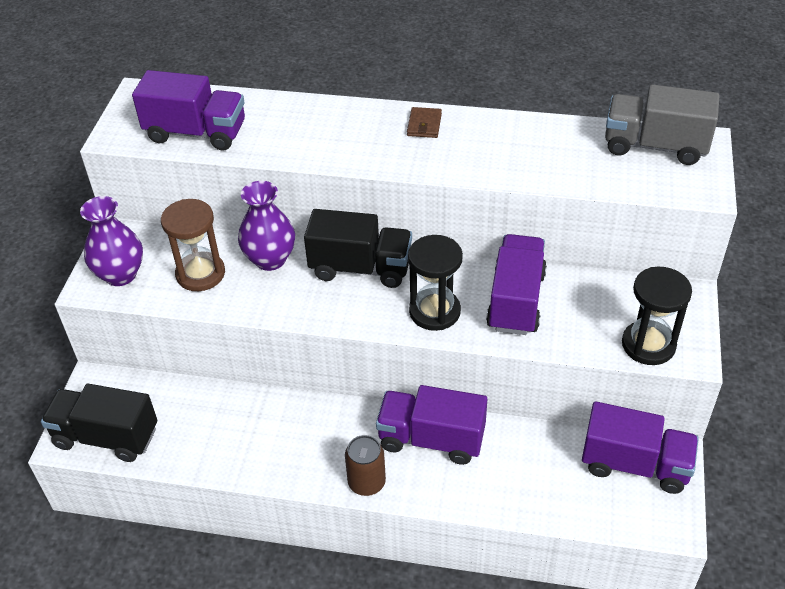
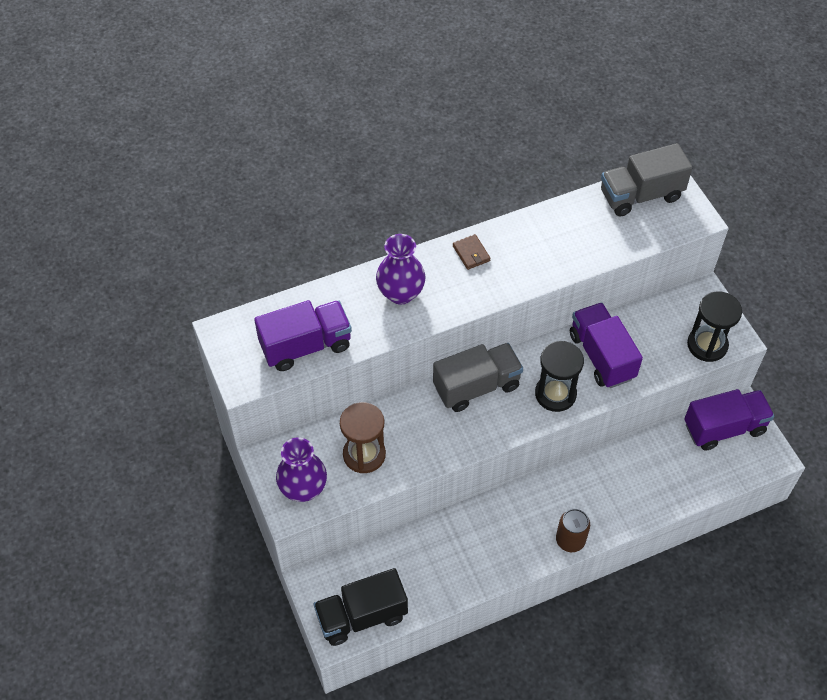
camera: 35 degrees left, 10 degrees up
purple vase [238,181,295,271] -> purple vase moved to [376,234,426,305]
black truck [304,209,412,288] -> grey truck [433,343,523,412]
purple truck [376,385,487,465] -> none

